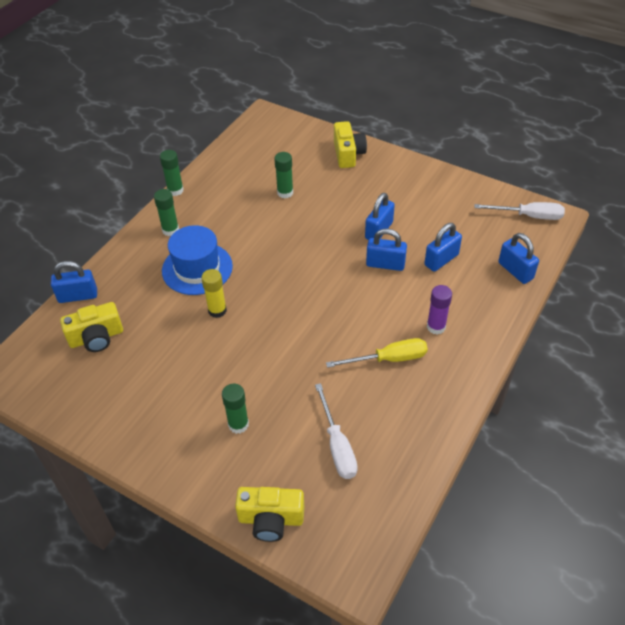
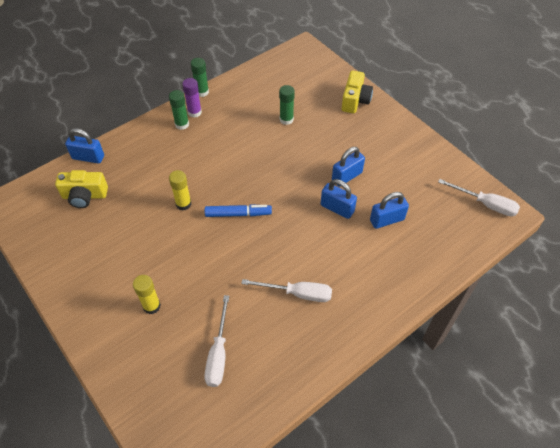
camera: 20 degrees right, 5 degrees up
blue hat [162,225,233,295] -> none
green glue stick [222,384,249,434] -> yellow glue stick [133,275,161,314]
yellow camera [235,487,305,542] -> none
yellow screwdriver [326,338,428,368] -> white screwdriver [241,279,332,302]
purple glue stick [427,285,452,335] -> purple glue stick moved to [182,78,202,118]
blue padlock [498,233,539,284] -> none
none -> blue marker [205,204,272,217]

